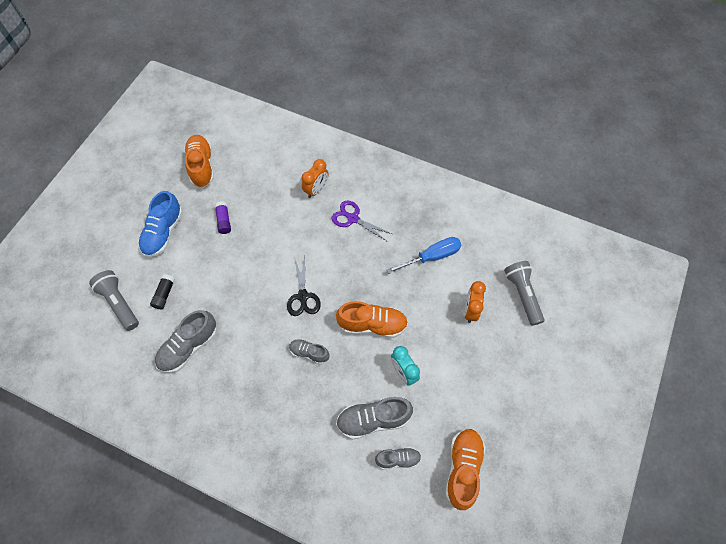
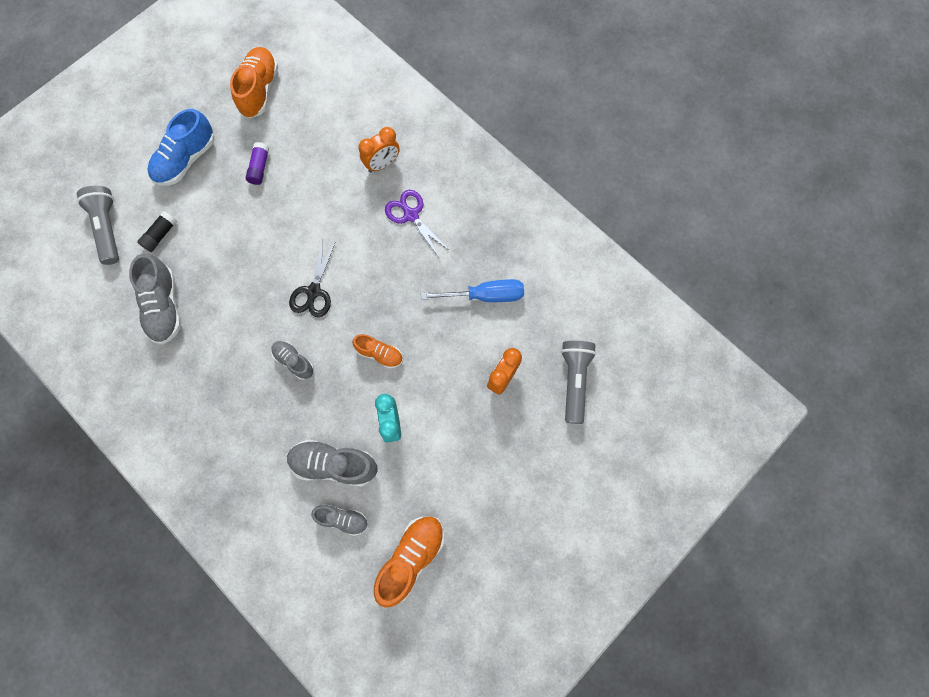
camera: 20 degrees right, 10 degrees up
grey shoe [155,310,217,373] -> grey shoe turned 75 degrees counterclockwise [129,254,181,345]
orange shoe [336,301,408,338] -> orange shoe [352,334,403,369], size x0.59

